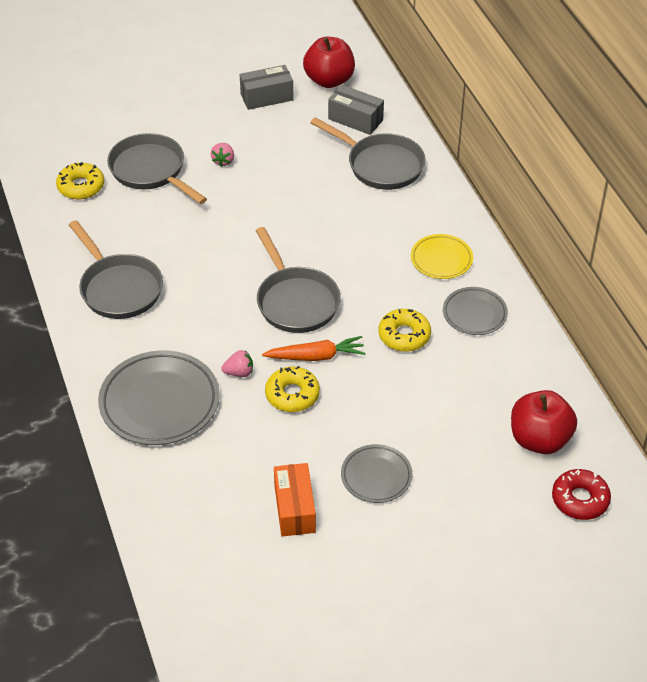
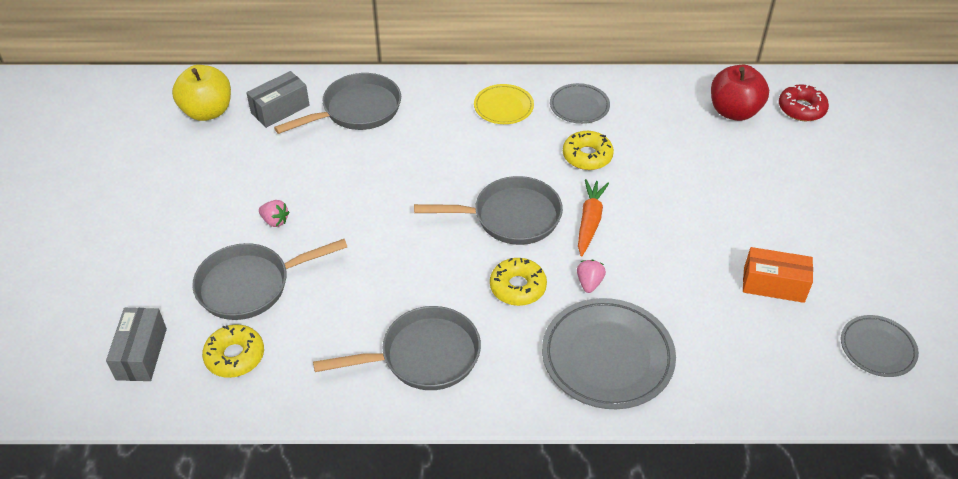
camera: 70 degrees left, 0 degrees up
grey box [240,65,294,110] -> grey box moved to [106,308,167,381]
yellow donut [265,366,320,412] -> yellow donut moved to [490,258,547,306]
red apple [303,37,355,88] -> yellow apple [172,65,231,121]
grey plate [341,444,412,503] -> grey plate moved to [841,315,919,377]

